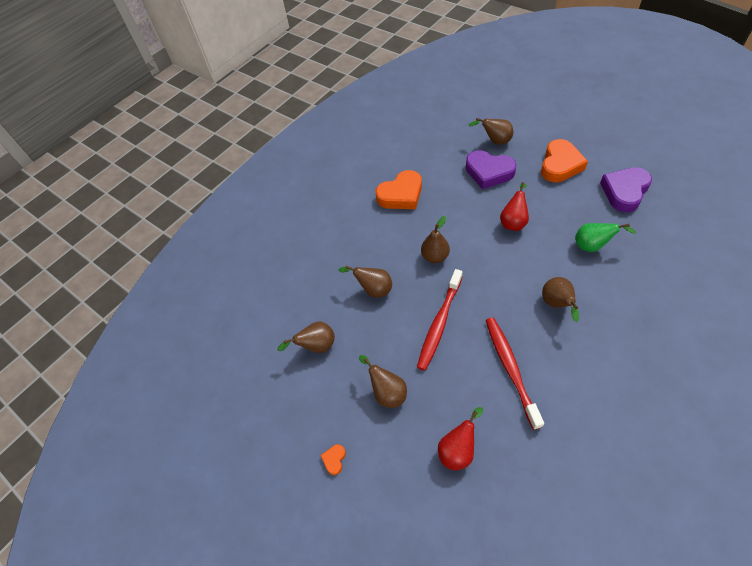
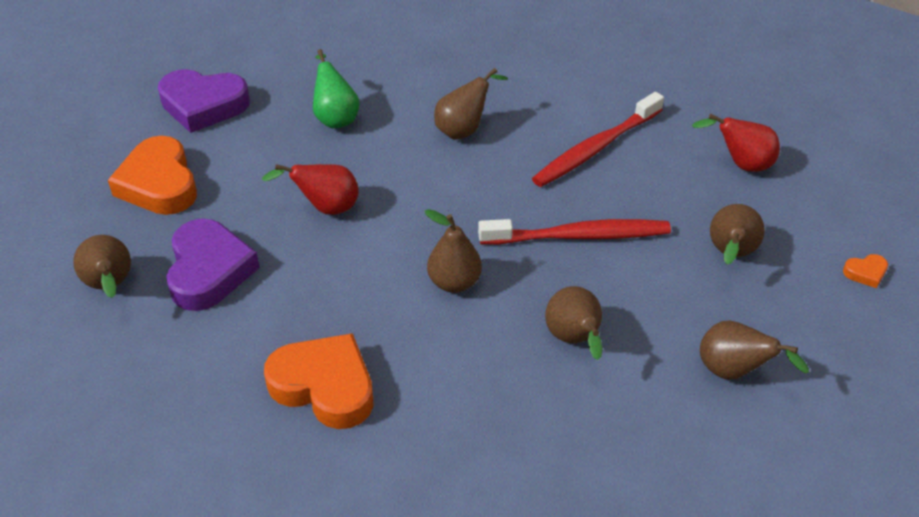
camera: 125 degrees left, 10 degrees down
orange heart [541,139,588,183] -> orange heart turned 105 degrees counterclockwise [108,136,197,215]

